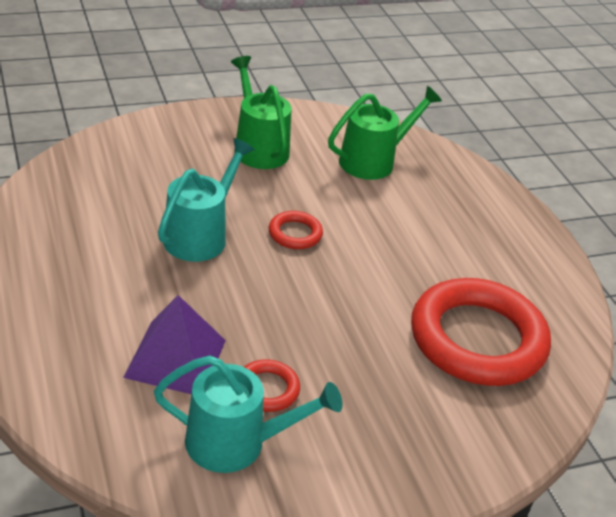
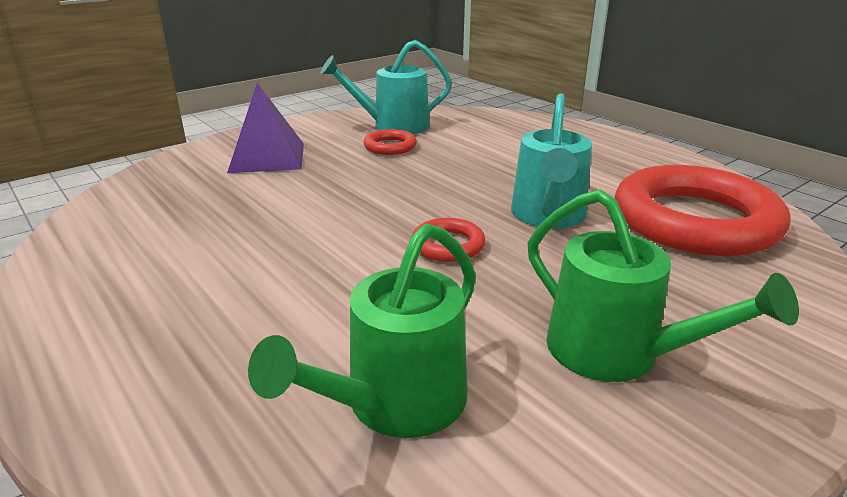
camera: 165 degrees right, 10 degrees down
purple pyramid [123,295,226,394] -> purple pyramid moved to [227,83,304,173]
red ring [411,278,551,386] -> red ring moved to [615,165,790,256]

